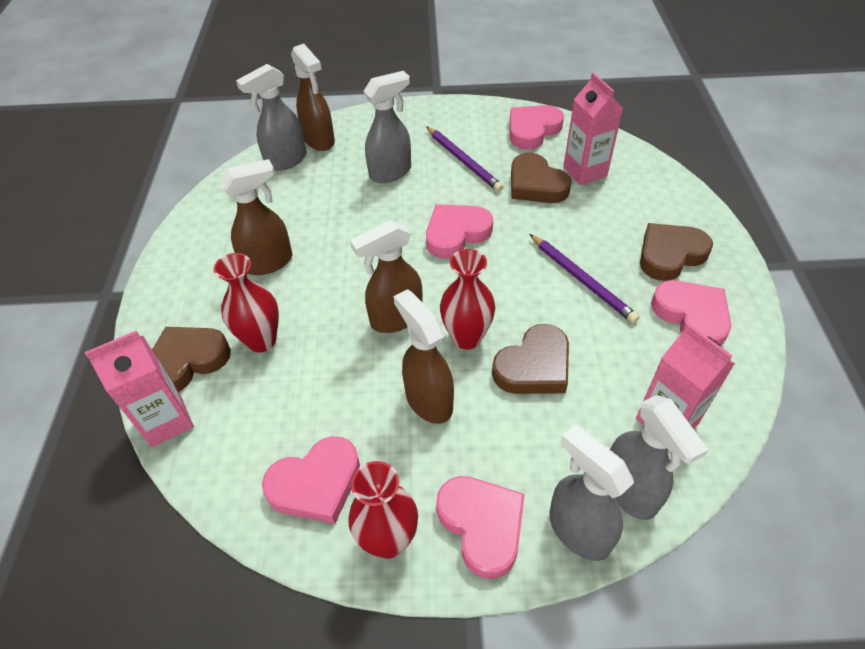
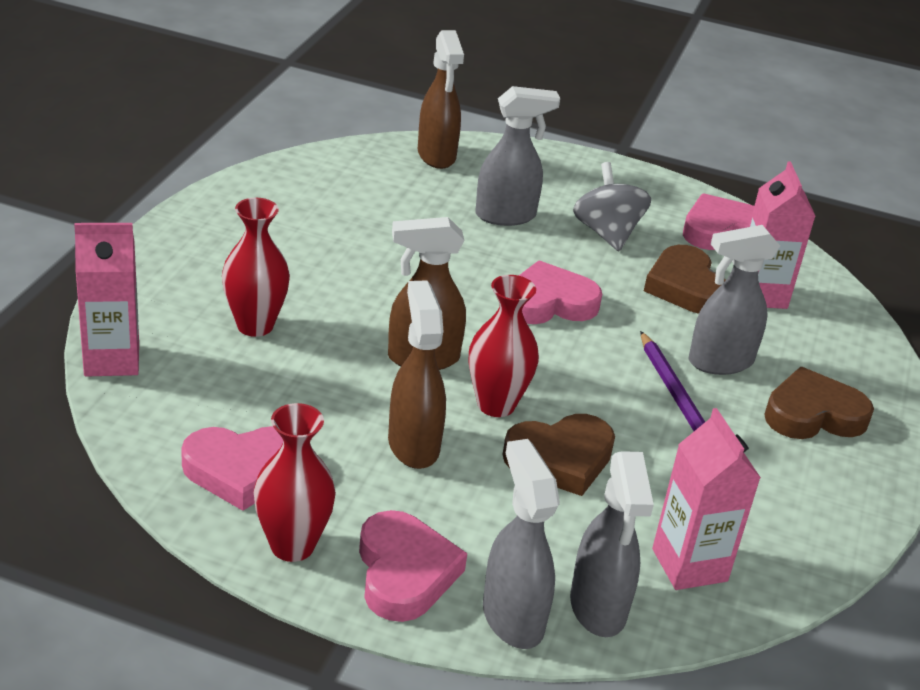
camera: 15 degrees right, 15 degrees down
brown heart [152,327,231,392] -> none
brown spray bottle [219,159,293,275] -> none
grey spray bottle [236,64,307,171] -> grey spray bottle moved to [688,225,780,375]
purple pencil [426,126,503,192] -> grey spinning top [573,162,651,251]
pink heart [651,280,731,345] -> none

